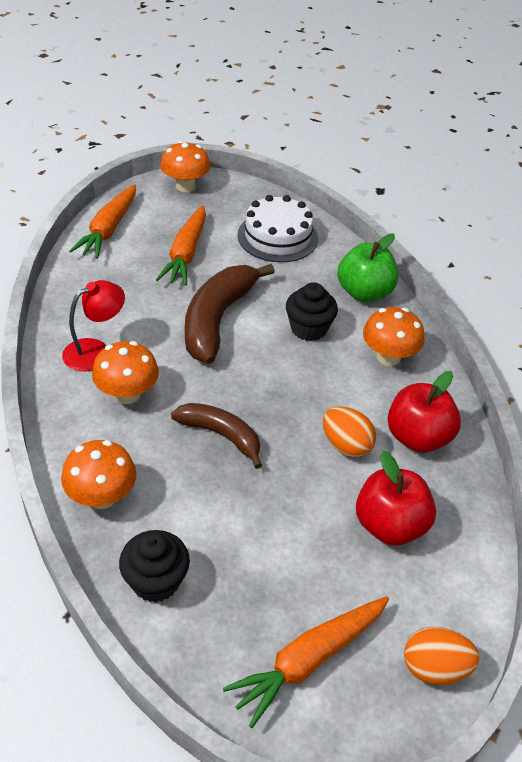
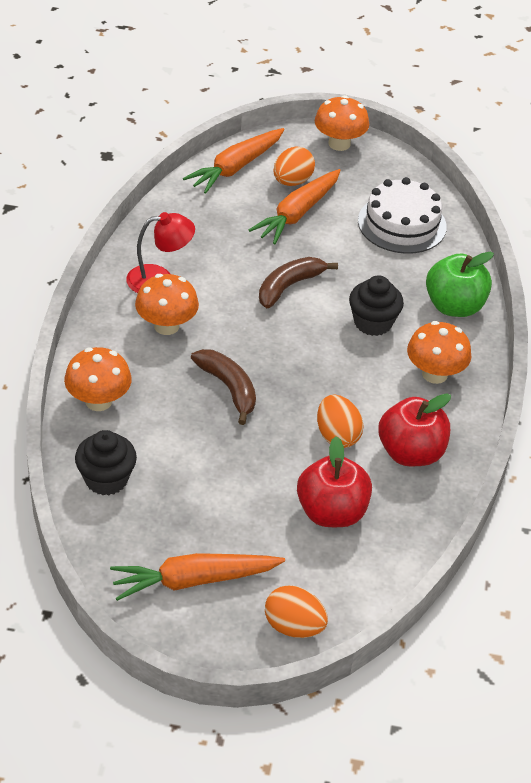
camera: 25 degrees right, 0 degrees up
brown banana [185,264,275,364] -> brown banana [259,257,338,308], size x0.62
none -> orange egg [273,147,315,186]

